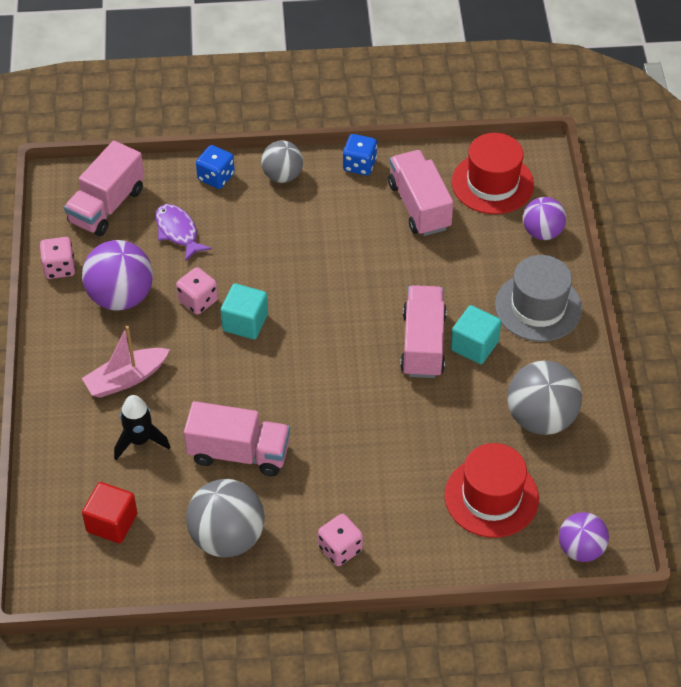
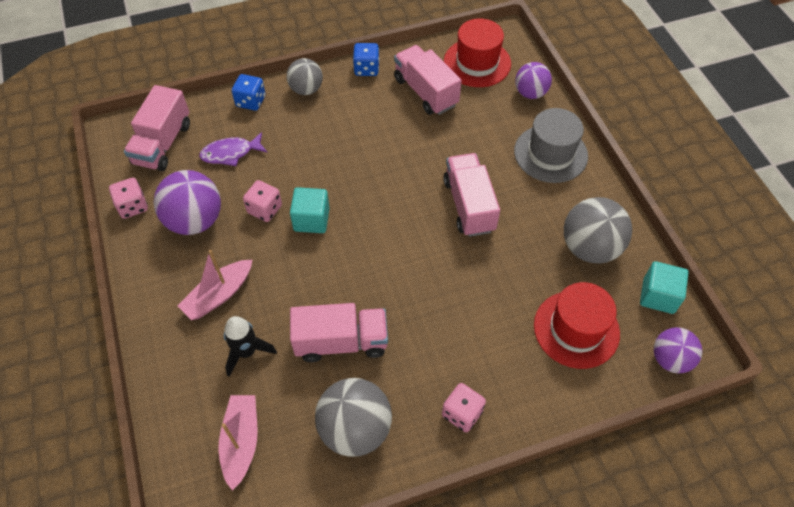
camera: 15 degrees left, 5 degrees up
red cube [82,482,137,544] -> pink boat [219,395,258,491]
purple fish [155,204,212,262] -> purple fish turned 60 degrees counterclockwise [199,132,268,166]
turquoise cube [451,305,501,364] -> turquoise cube moved to [640,261,689,314]

